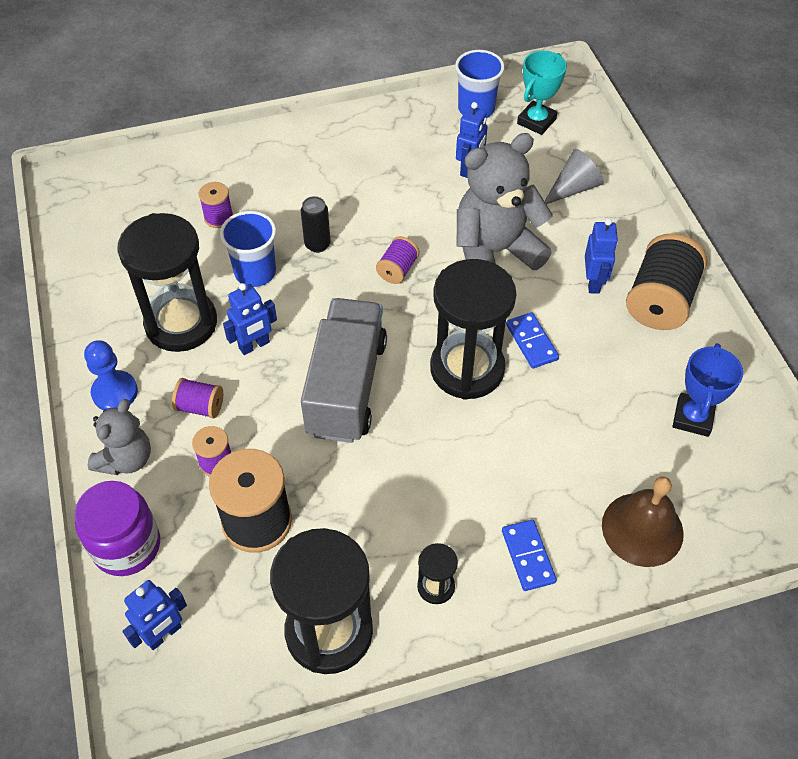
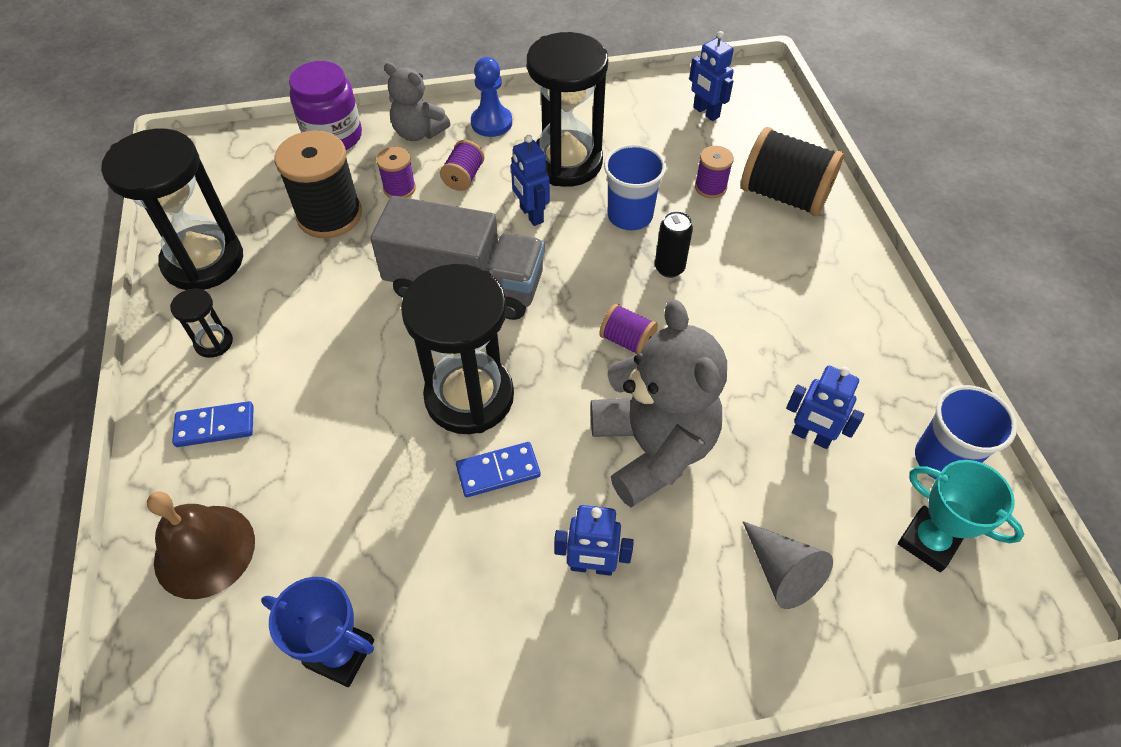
camera: 95 degrees right, 0 degrees up
blue robot [122,580,187,650] -> blue robot moved to [689,31,734,121]
black spool [626,233,707,330] -> black spool moved to [741,127,844,216]

